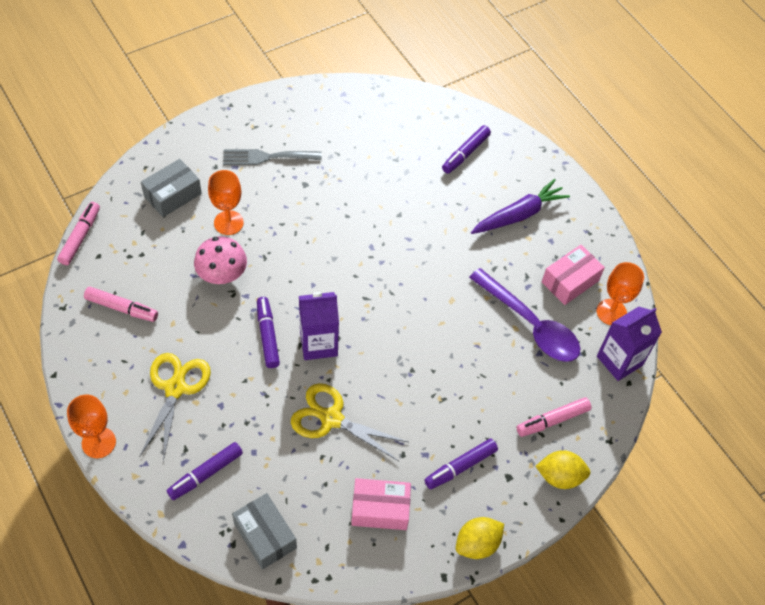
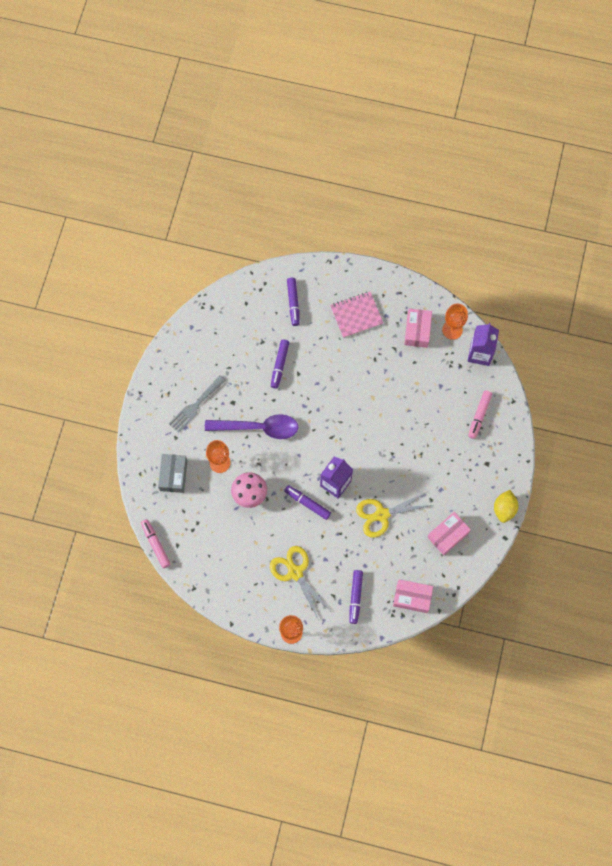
camera: 40 degrees left, 15 degrees up
pink marker [84,287,158,322] -> none
grey box [232,493,297,569] -> pink box [393,579,433,613]
purple marker [424,438,498,489] -> purple marker moved to [271,340,289,389]
purple spoon [469,268,580,362] -> purple spoon moved to [205,414,298,439]
purple carrot [471,179,570,234] -> pink notebook [330,292,383,338]
yellow lemon [536,450,590,489] -> none

